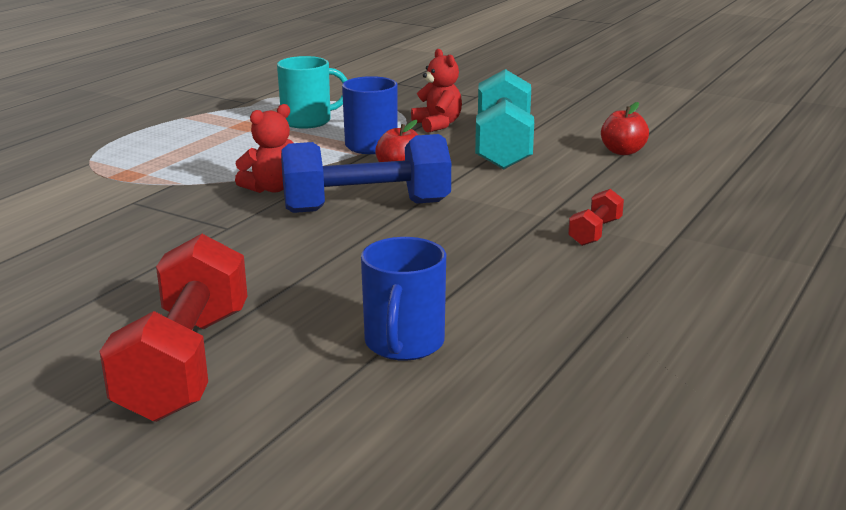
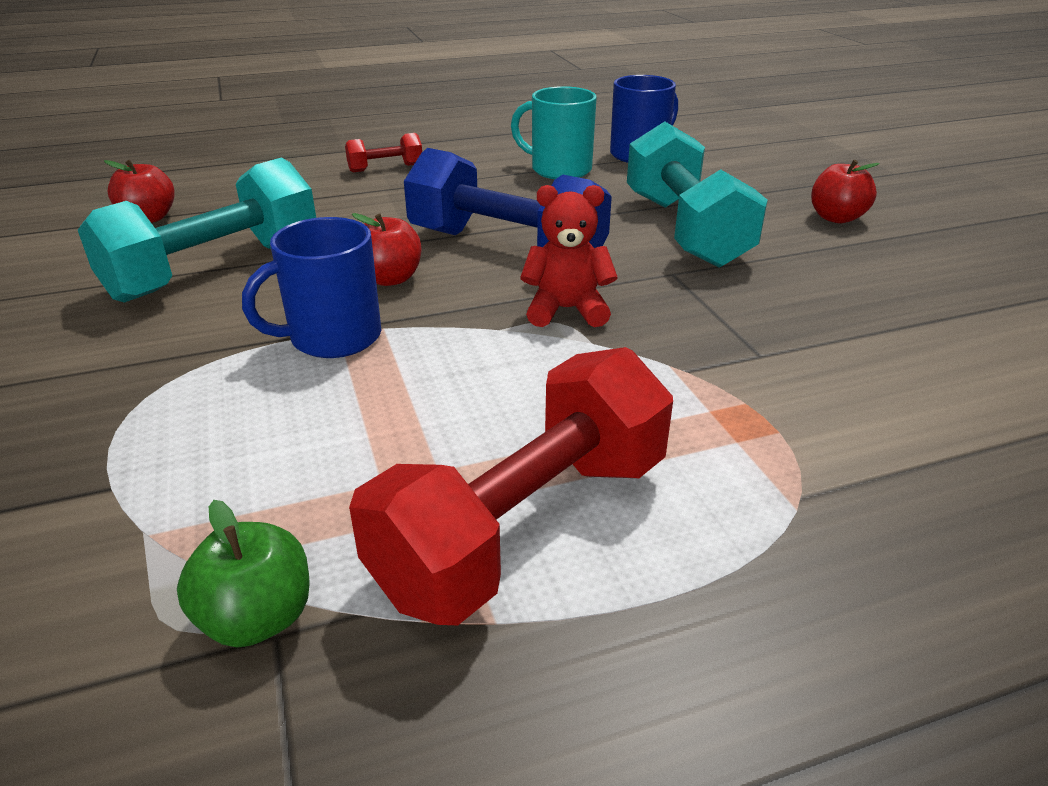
camera: 140 degrees left, 10 degrees up
red dumbbell [100,234,247,422] -> red dumbbell moved to [349,347,673,625]
turquoise mug [277,56,348,129] -> turquoise mug moved to [511,86,597,179]
red teddy bear [411,49,462,133] -> none
none -> green apple [177,500,310,648]
none -> turquoise dumbbell [627,121,768,268]
none -> red apple [811,160,879,223]

